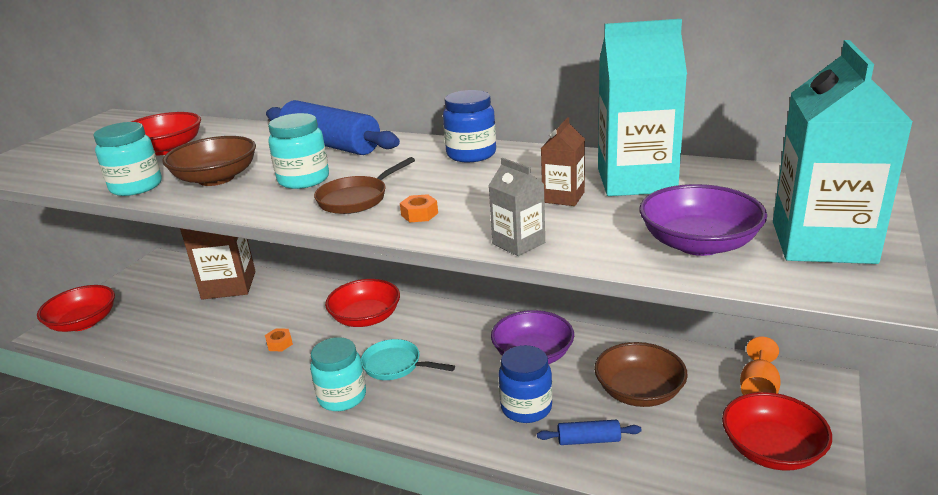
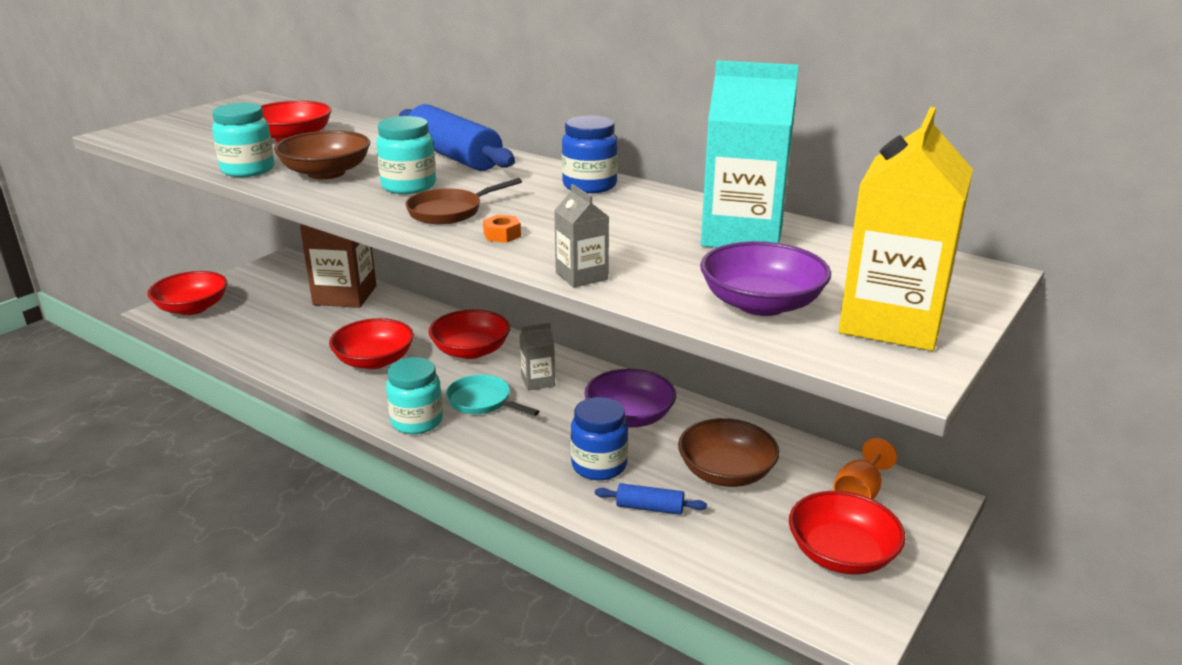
camera: 10 degrees right, 0 degrees up
orange nut [265,328,293,351] -> red bowl [329,318,414,369]
brown carton [541,118,585,206] -> none
turquoise carton [773,40,913,264] -> yellow carton [839,107,973,351]
none -> grey carton [519,322,555,391]

